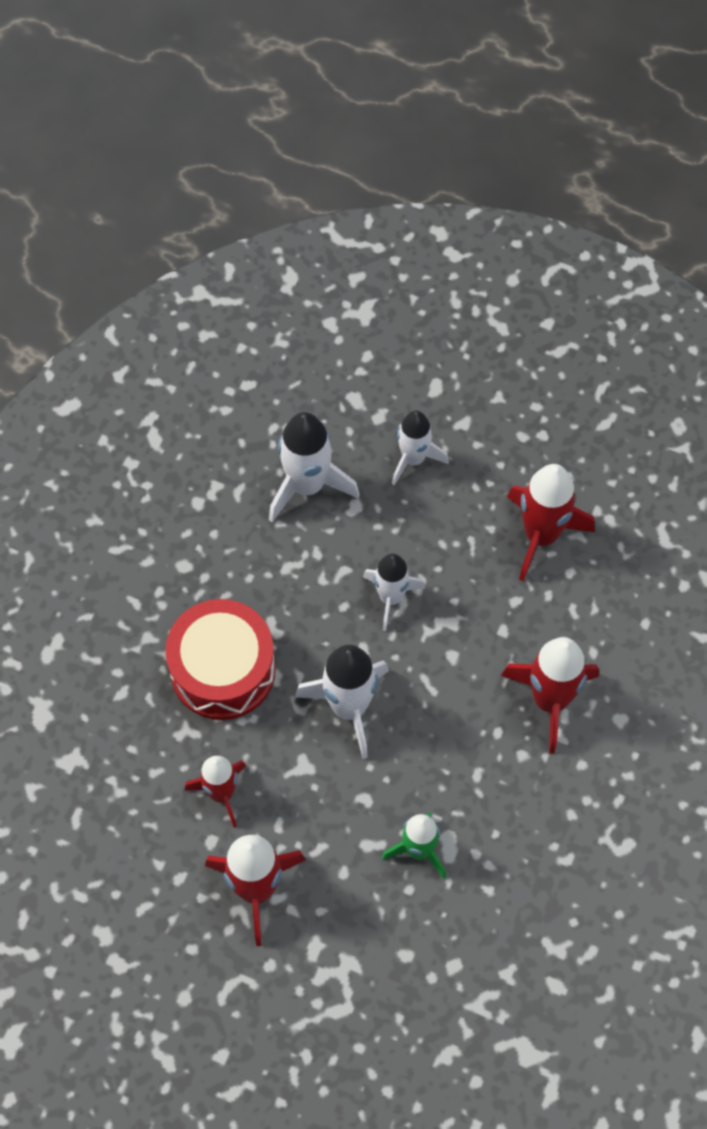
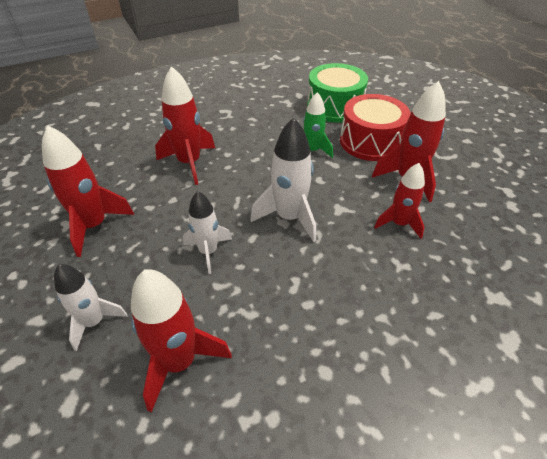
camera: 140 degrees left, 20 degrees down
red drum [165,599,276,720] -> red drum moved to [340,94,411,161]
white rocket [269,412,360,522] -> red rocket [131,269,232,412]
none -> green drum [307,63,368,123]

